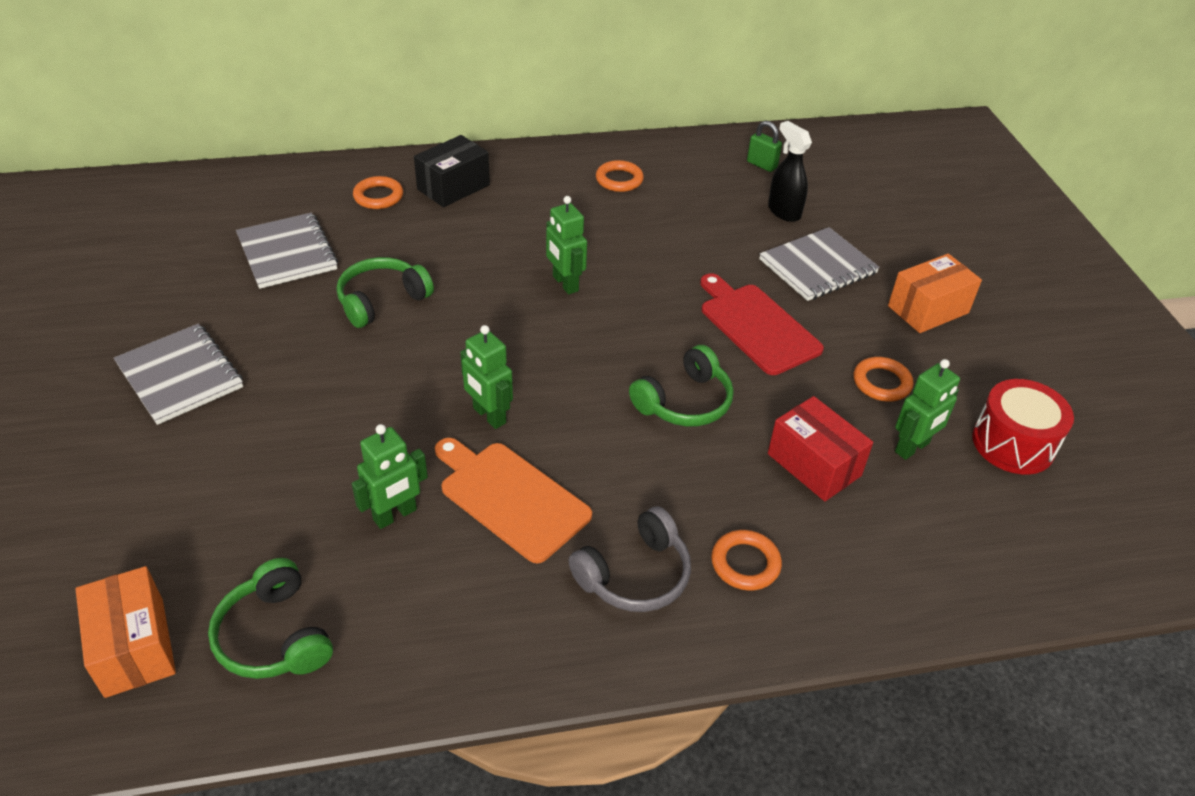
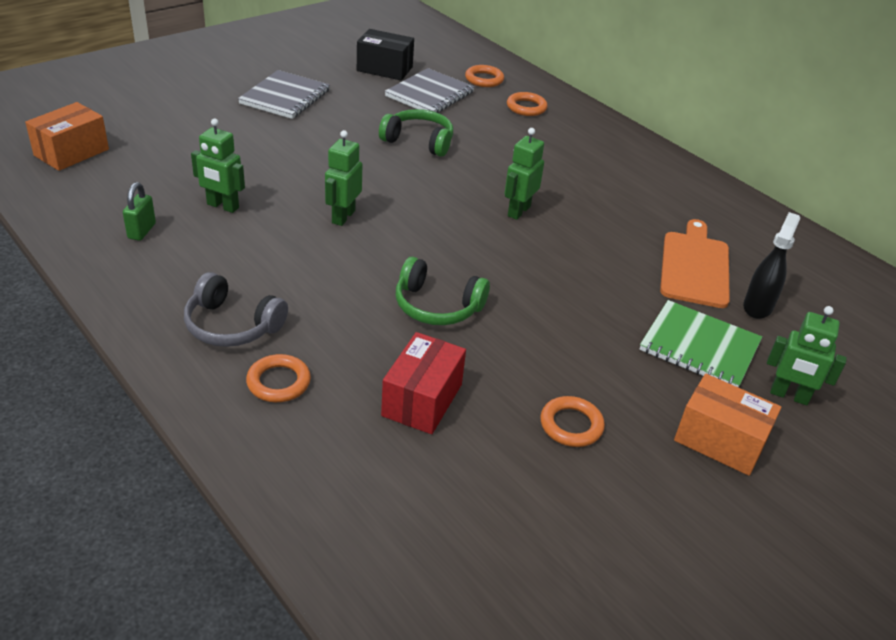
camera: 60 degrees right, 5 degrees down
green headphones [208,558,333,679] -> none
black box [414,135,490,207] -> black box moved to [357,29,414,80]
orange cutting board [435,438,592,564] -> orange cutting board moved to [660,219,730,308]
orange ring [596,160,644,192] -> orange ring moved to [465,65,504,87]
red cutting board [700,273,824,375] -> none
green padlock [747,121,782,172] -> green padlock moved to [123,182,156,241]
grey notebook [759,227,880,301] -> green notebook [639,300,762,387]
green robot [895,359,960,460] -> green robot moved to [767,306,847,405]
red drum [972,379,1074,475] -> none

